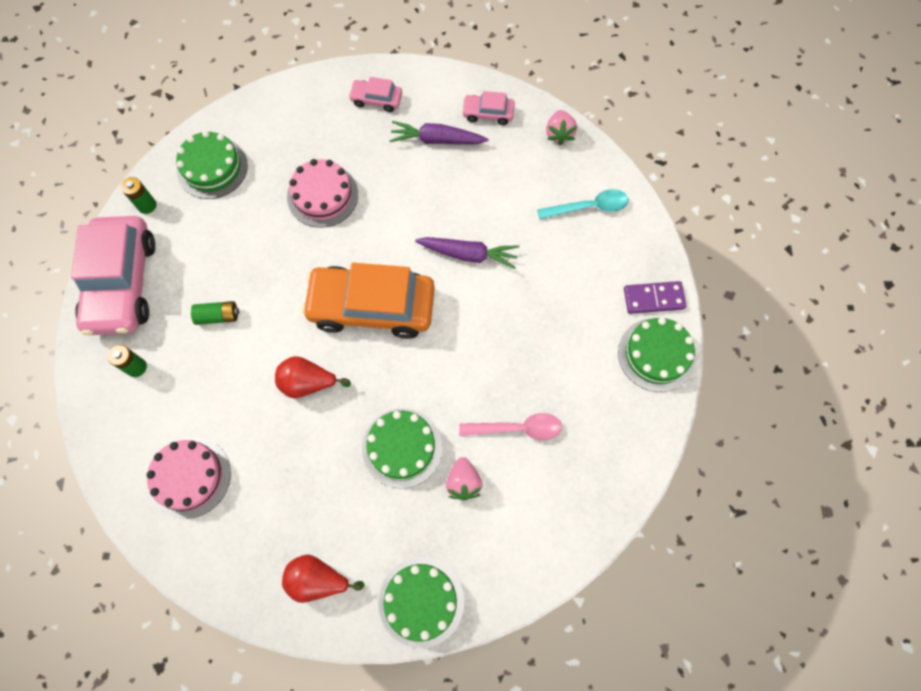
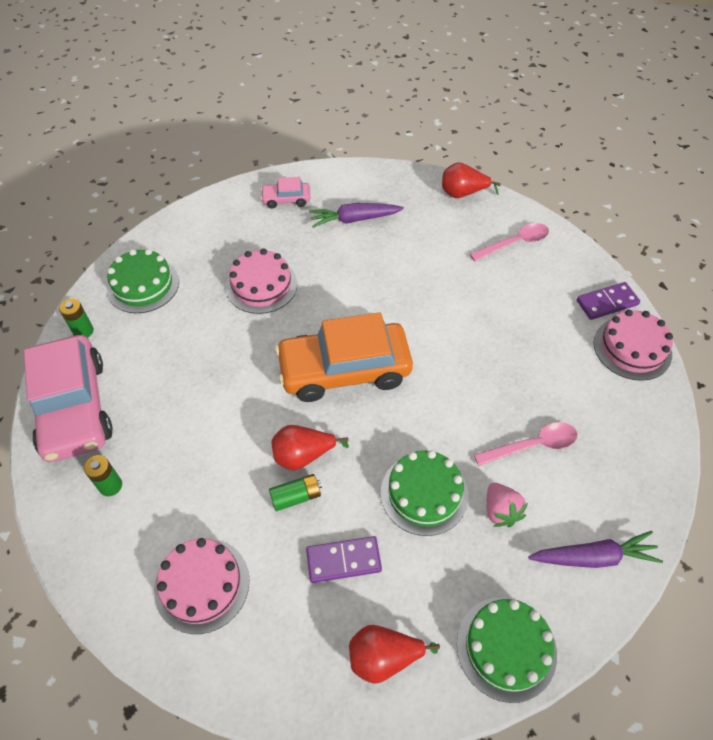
camera: 15 degrees left, 15 degrees down
green battery [191,301,239,325] -> green battery moved to [269,474,322,511]
purple carrot [415,237,519,269] -> purple carrot moved to [528,531,663,568]
pink car [462,91,515,125] -> none
turquoise spoon [537,189,629,219] -> pink spoon [470,223,549,262]
pink strawberry [546,110,577,145] -> red pear [442,162,501,198]
green cake [618,317,696,392] -> pink cake [594,310,673,381]
none -> purple domino [306,536,382,583]

